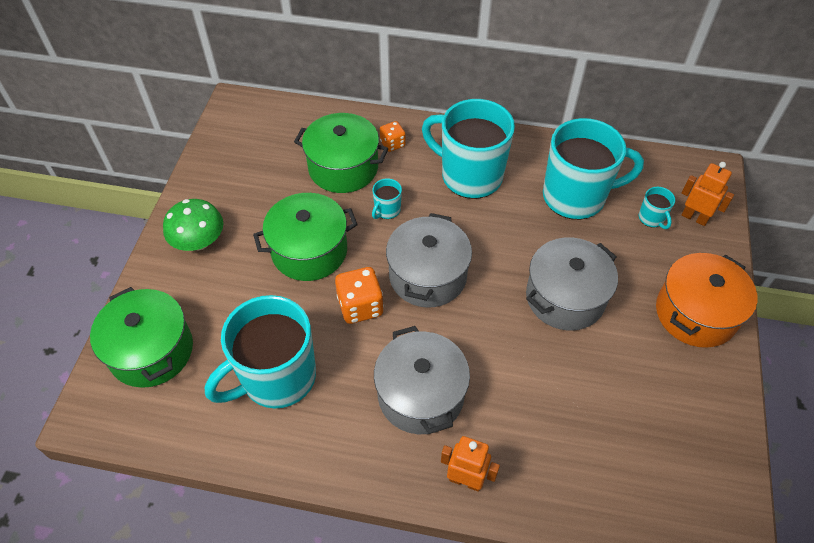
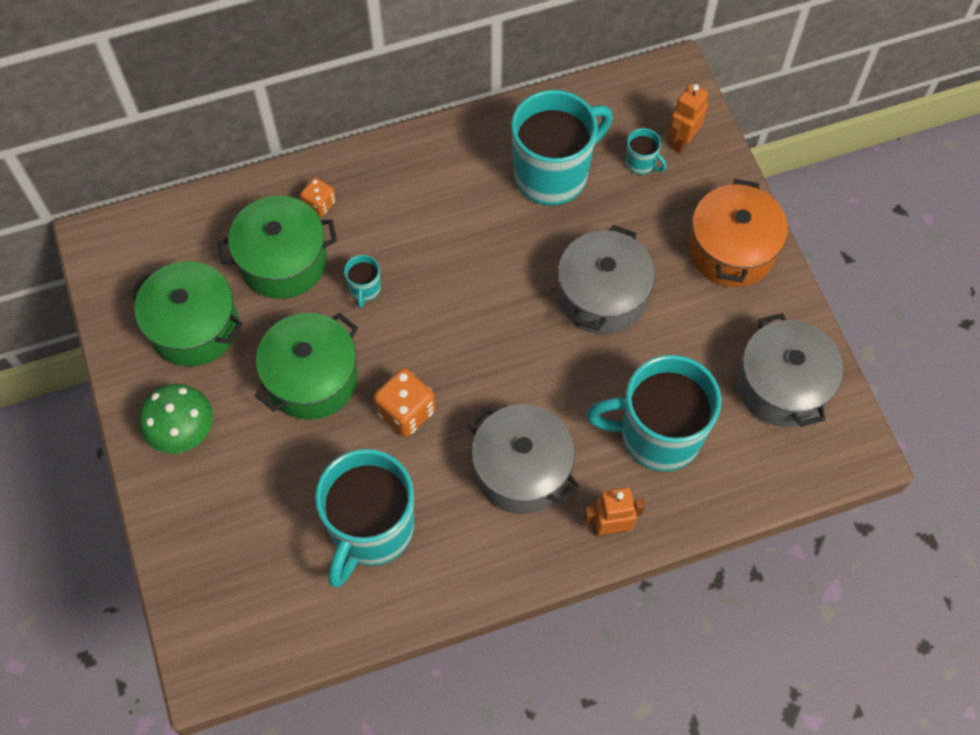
camera: 30 degrees left, 10 degrees up
green pot [90,287,193,388] -> green pot moved to [129,261,243,366]
grey pot [386,213,472,308] -> grey pot moved to [737,313,843,427]
turquoise mug [422,99,515,199] -> turquoise mug moved to [587,355,721,472]
orange robot [682,162,734,226] -> orange robot turned 60 degrees counterclockwise [669,83,708,153]

